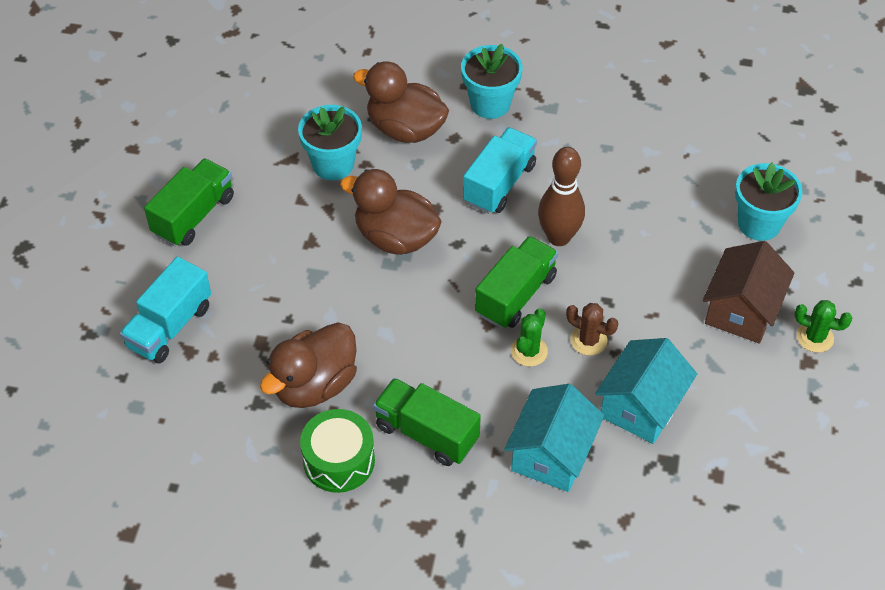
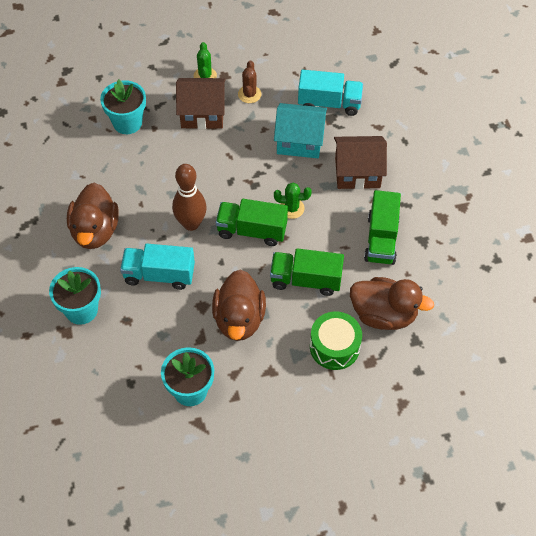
camera: 115 degrees left, 5 degrees up
turquoise truck [120,257,211,363] -> turquoise truck moved to [298,70,363,116]
green truck [144,158,234,246] -> green truck moved to [270,248,344,296]
green drum [300,409,375,493] -> green drum moved to [310,312,362,370]
brown duck [353,62,449,143] -> brown duck moved to [67,183,119,249]
turquoise house [504,384,604,492] -> brown house [334,136,387,189]
brown cactus [566,303,618,356] -> brown cactus moved to [238,61,261,103]

